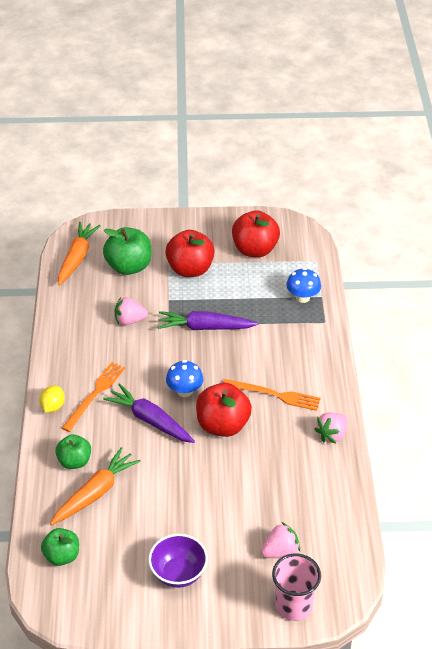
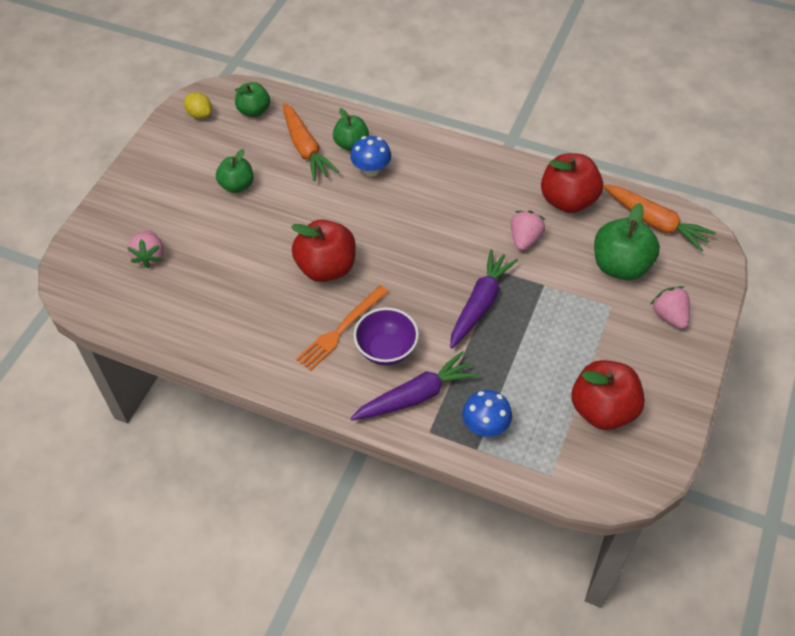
camera: 115 degrees right, 10 degrees up
yellow lemon [39,385,65,413] -> yellow lemon moved to [184,92,212,119]
orange fork [62,362,125,432] -> none
purple carrot [103,383,195,443] -> purple carrot moved to [351,351,479,420]
purple bowl [149,534,208,588] -> purple bowl moved to [354,308,419,366]
red apple [165,230,215,277] -> red apple moved to [541,153,603,213]
blue mushroom [166,360,204,397] -> blue mushroom moved to [350,136,391,176]
pink cup [272,554,321,621] -> none
pink strawberry [314,412,347,444] -> pink strawberry moved to [650,286,690,329]
none -> green apple [216,149,253,193]

